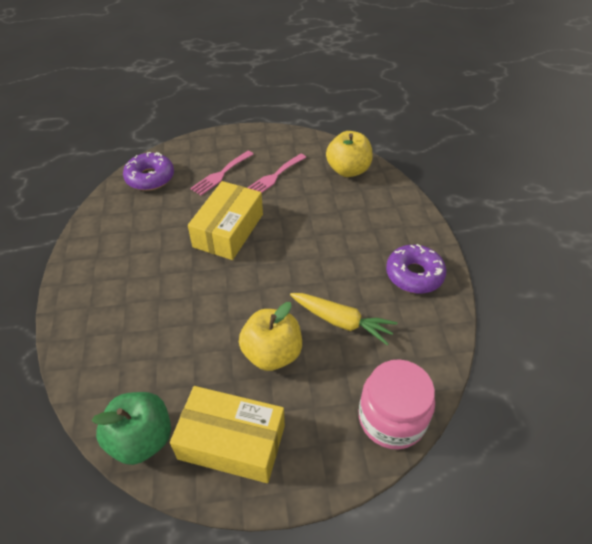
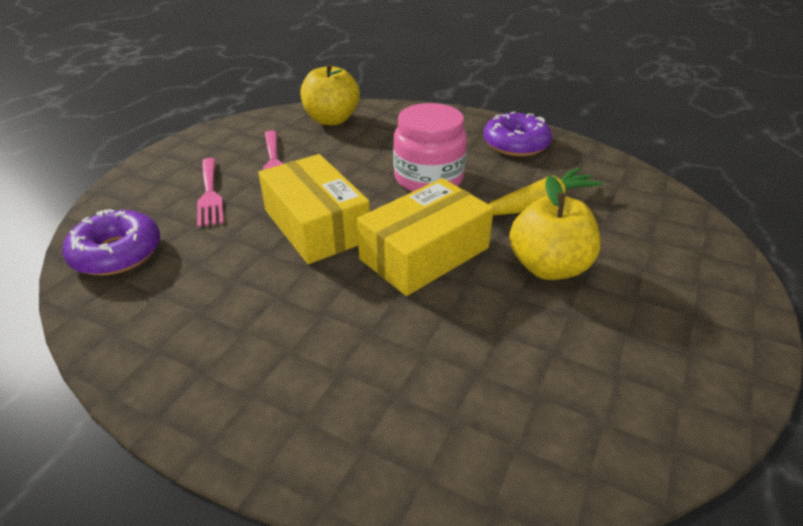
camera: 55 degrees left, 10 degrees down
green apple [92,392,171,465] -> none
yellow box [170,386,285,483] -> yellow box moved to [357,178,494,296]
pink jar [359,359,435,449] -> pink jar moved to [393,103,467,192]

